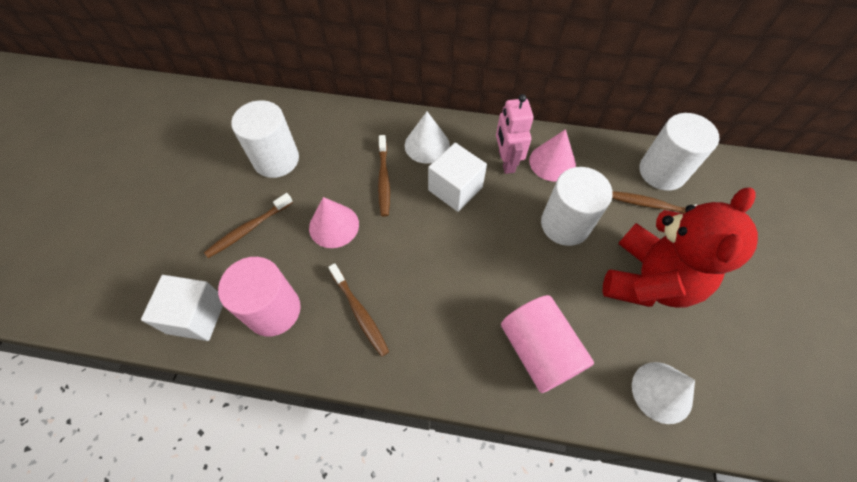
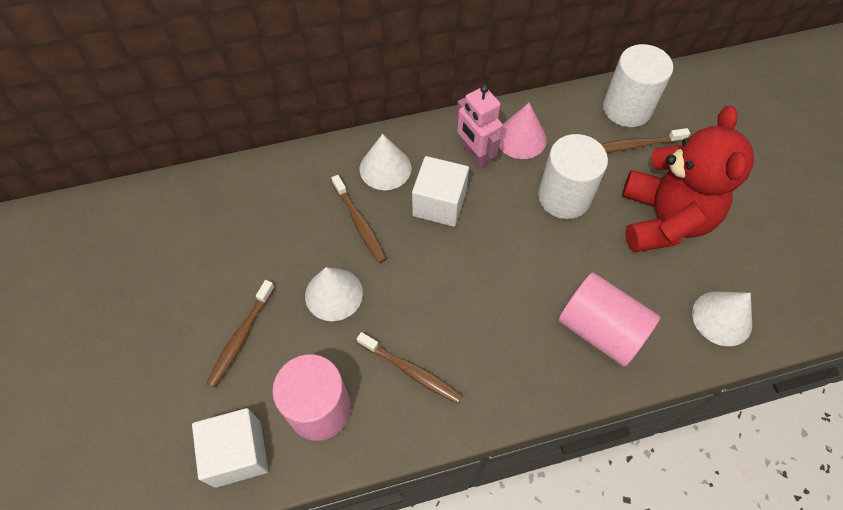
camera: 25 degrees left, 0 degrees up
white cylinder [231,100,299,178] -> none
pink cone [309,197,359,248] -> white cone [305,267,363,321]

